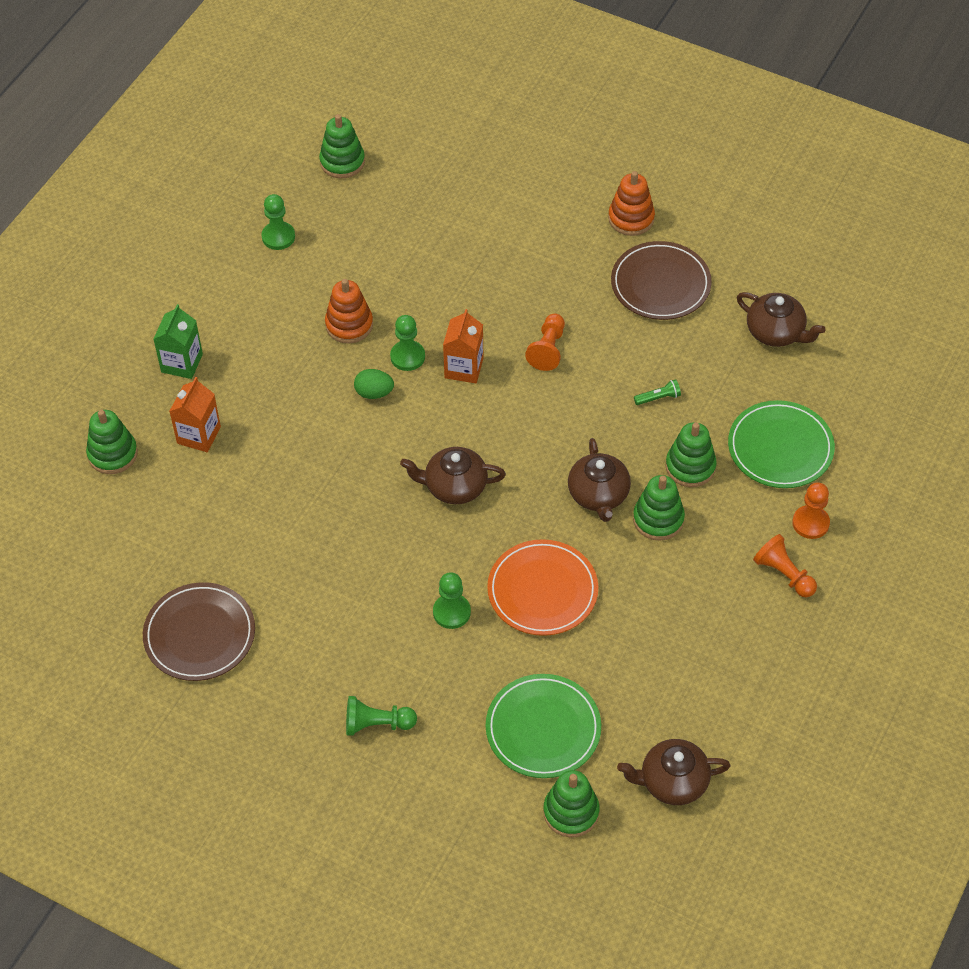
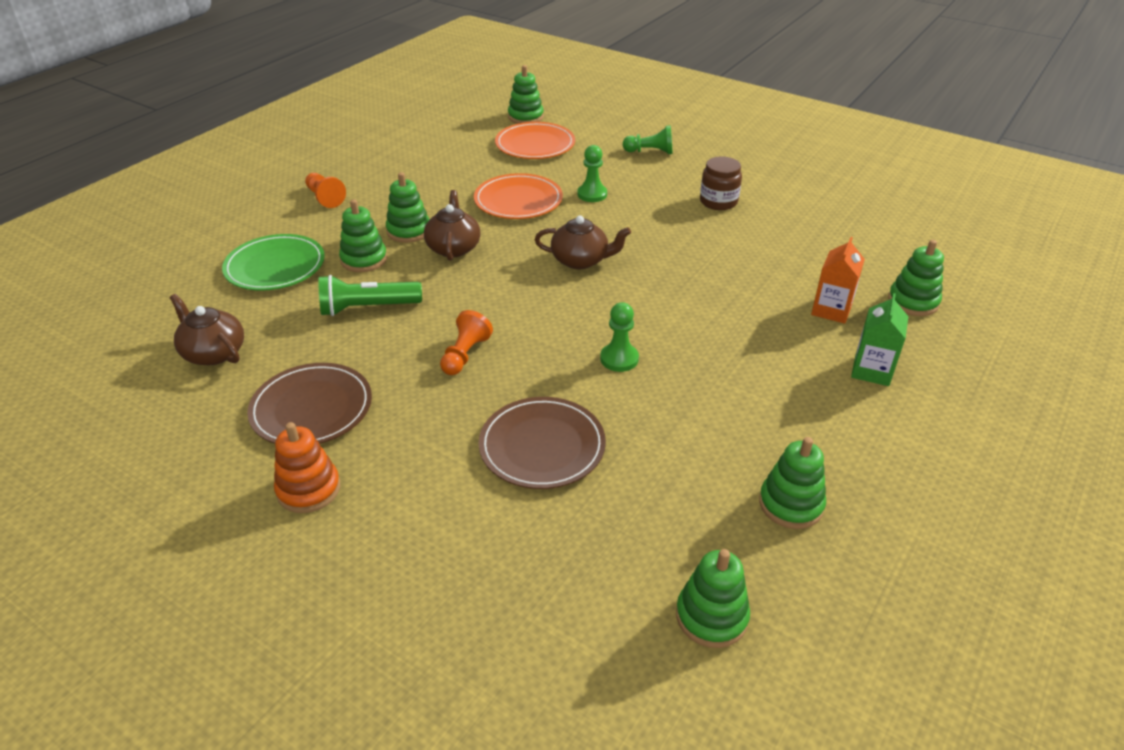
camera: 175 degrees left, 15 degrees down
brown plate [143,582,255,681] -> brown plate moved to [479,397,606,489]
green pawn [261,194,295,250] -> green stacking toy [759,437,826,529]
orange stacking toy [325,279,373,343] -> none
green egg [354,369,394,399] -> none
orange carton [443,309,483,383] -> none
green plate [486,674,601,778] -> orange plate [495,122,575,159]
brown teapot [617,739,730,805] -> none
green flashlight [634,379,681,405] -> green flashlight [319,275,422,316], size x2.14
orange pawn [792,482,830,539] -> none
none -> brown jar [700,157,742,210]

